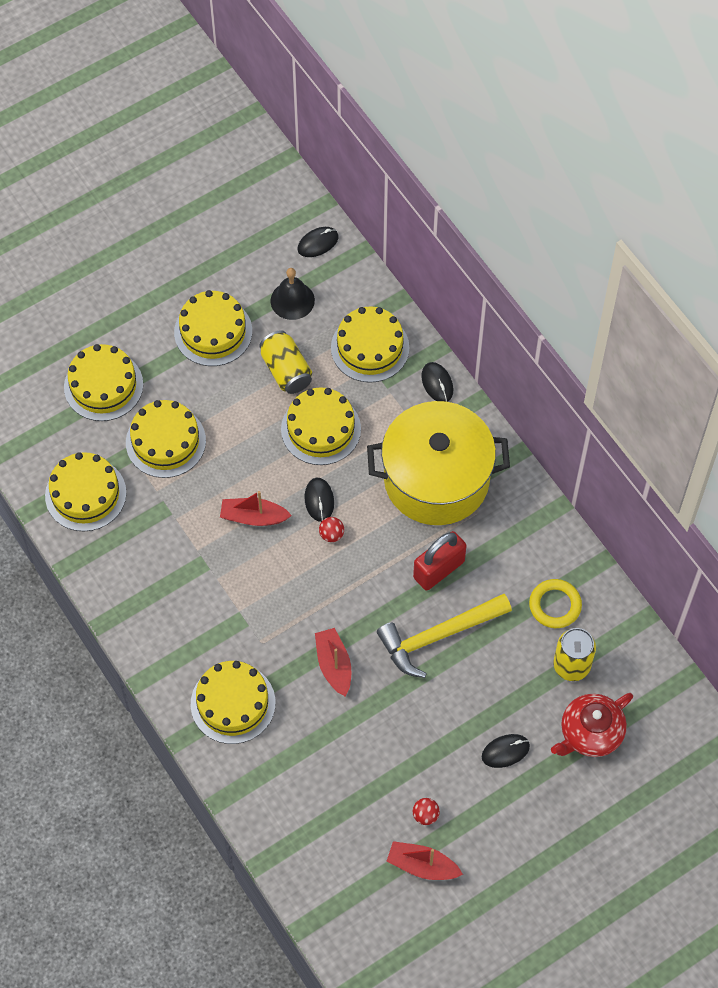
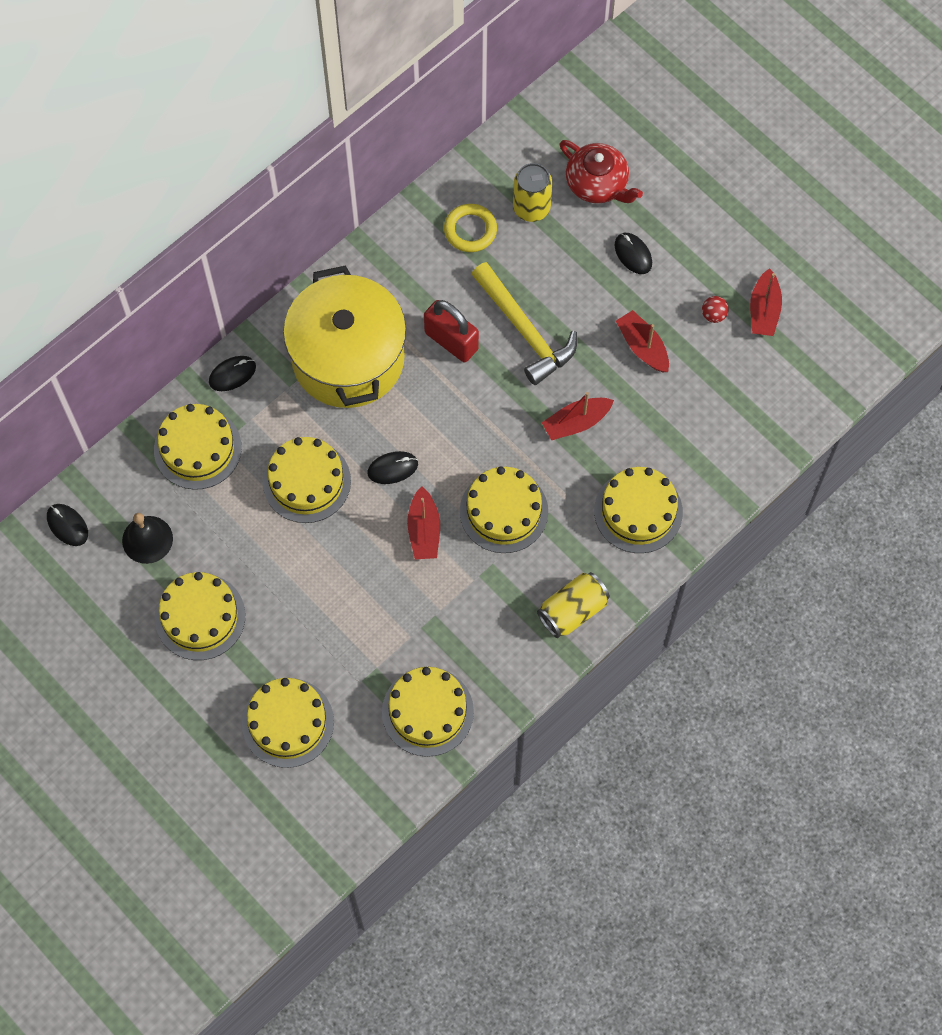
camera: 100 degrees left, 5 degrees up
yellow cake [126,400,206,478] -> yellow cake moved to [460,466,548,553]
yellow can [259,330,312,394] -> yellow can moved to [537,572,610,638]
red ball [319,517,344,542] -> none
none -> red boat [616,310,669,372]

